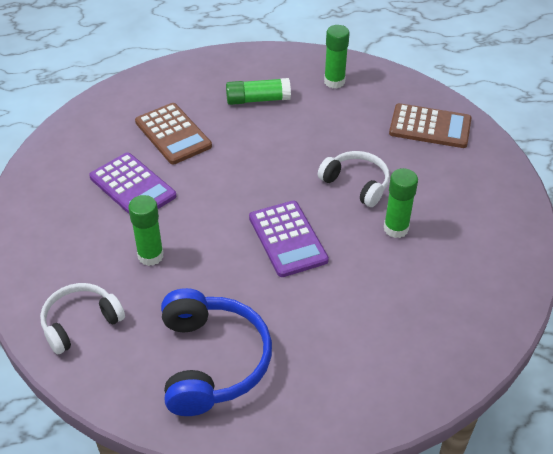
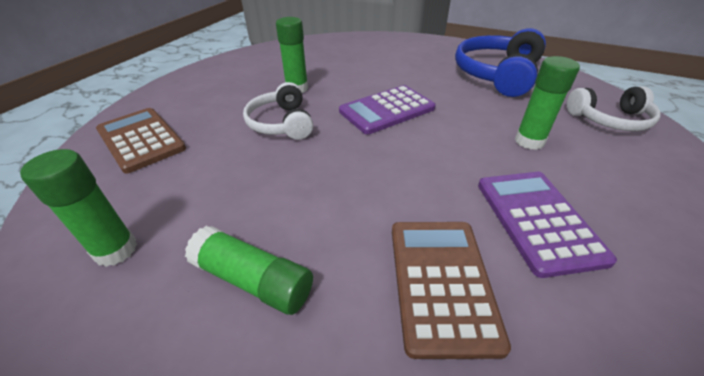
camera: 145 degrees left, 5 degrees down
purple calculator [249,201,329,277] -> purple calculator turned 135 degrees counterclockwise [339,85,436,135]

